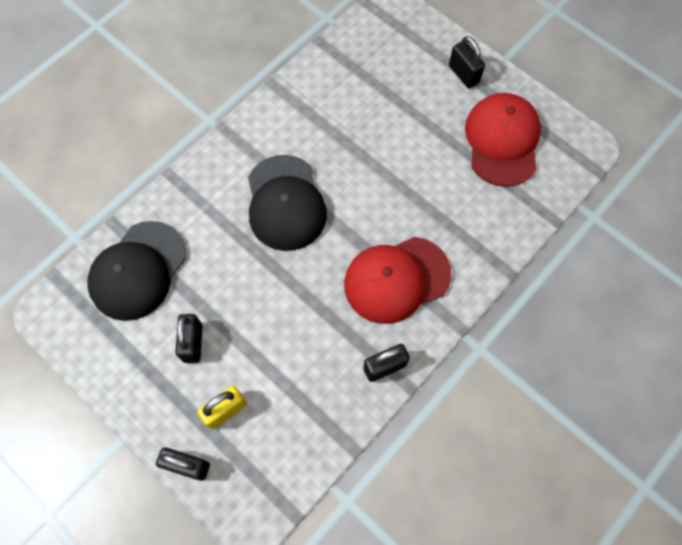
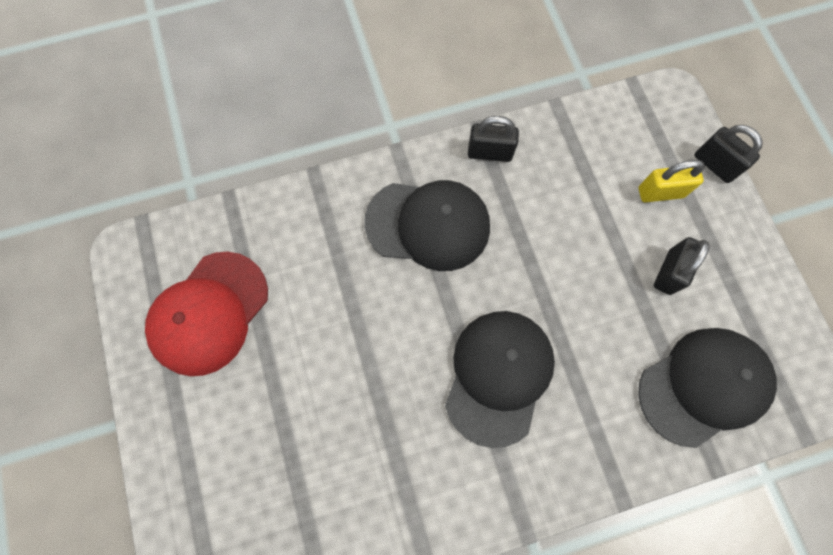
camera: 150 degrees left, 5 degrees up
red cap [344,237,451,324] -> black cap [364,180,490,271]
black padlock [449,36,485,89] -> none

